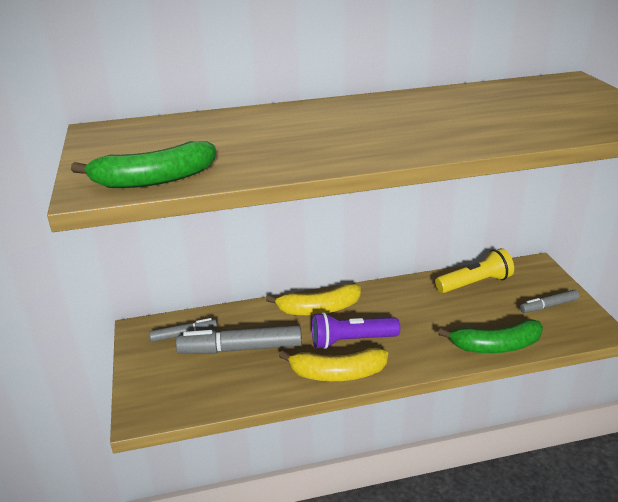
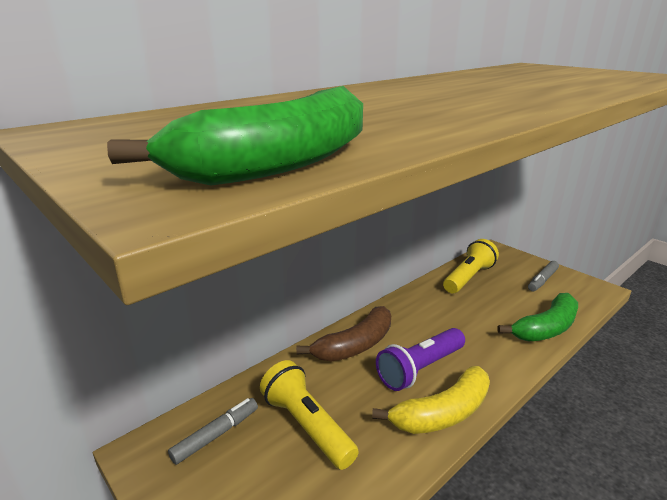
camera: 30 degrees left, 5 degrees down
grey marker [176,325,302,354] -> yellow flashlight [260,360,359,470]
yellow banana [266,283,361,315] -> brown banana [296,306,391,361]

